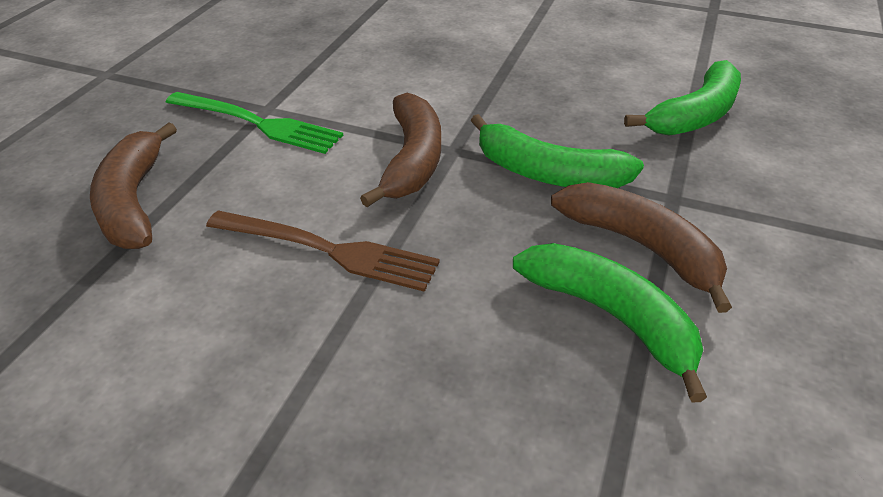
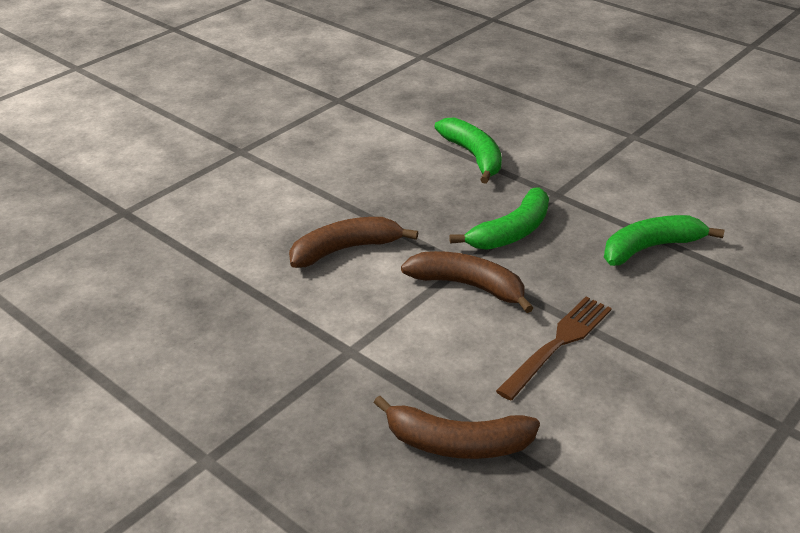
camera: 70 degrees left, 5 degrees down
green fork [166,92,343,154] -> none
brown banana [551,182,732,313] -> brown banana moved to [289,217,418,268]

